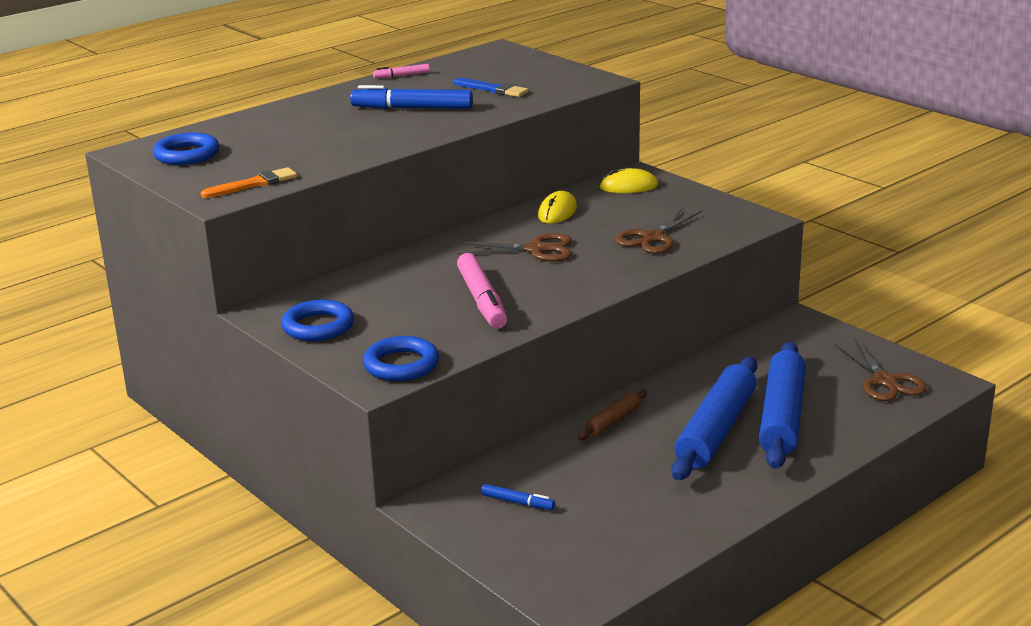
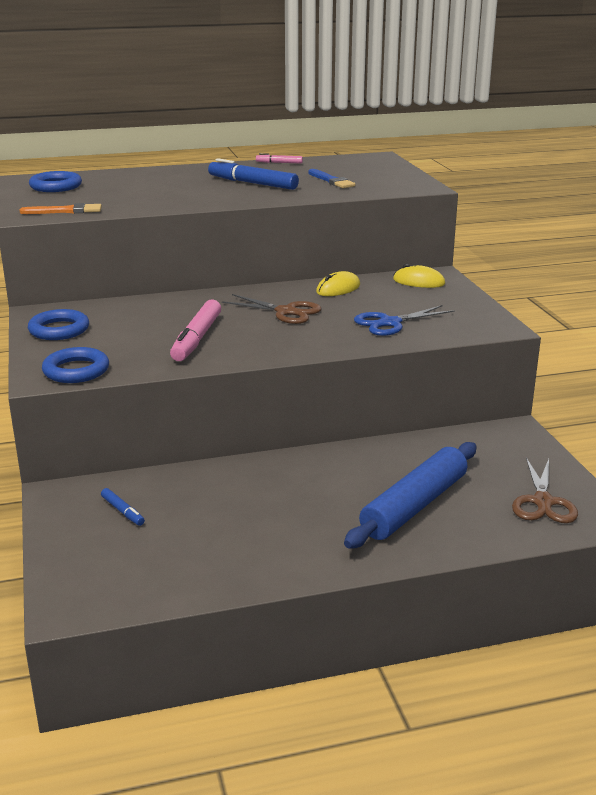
camera: 25 degrees right, 0 degrees up
brown rolling pin [578,390,647,440] -> none
brown scissors [615,208,702,254] -> blue scissors [354,305,455,336]
blue rolling pin [671,357,757,480] -> none

